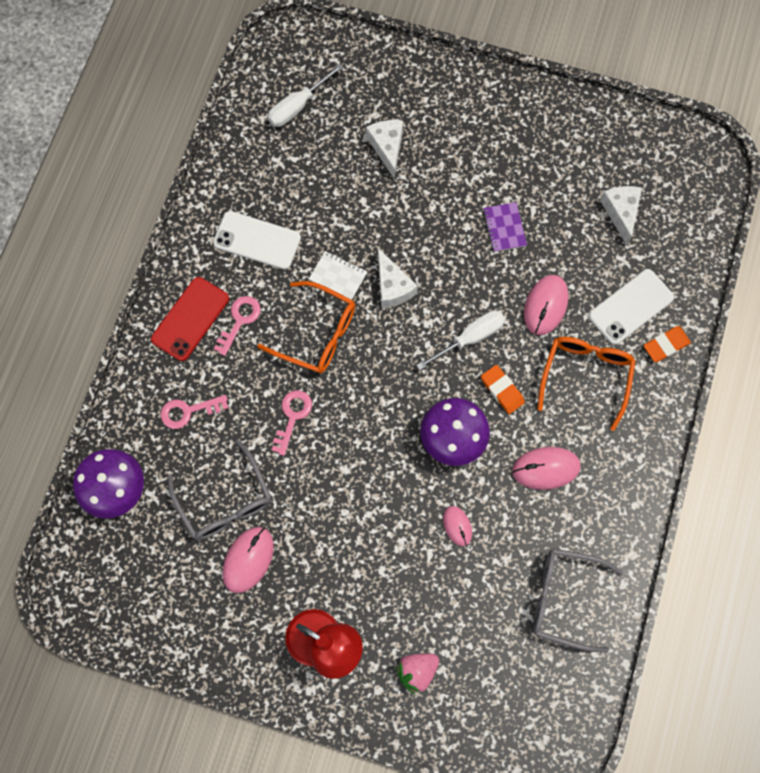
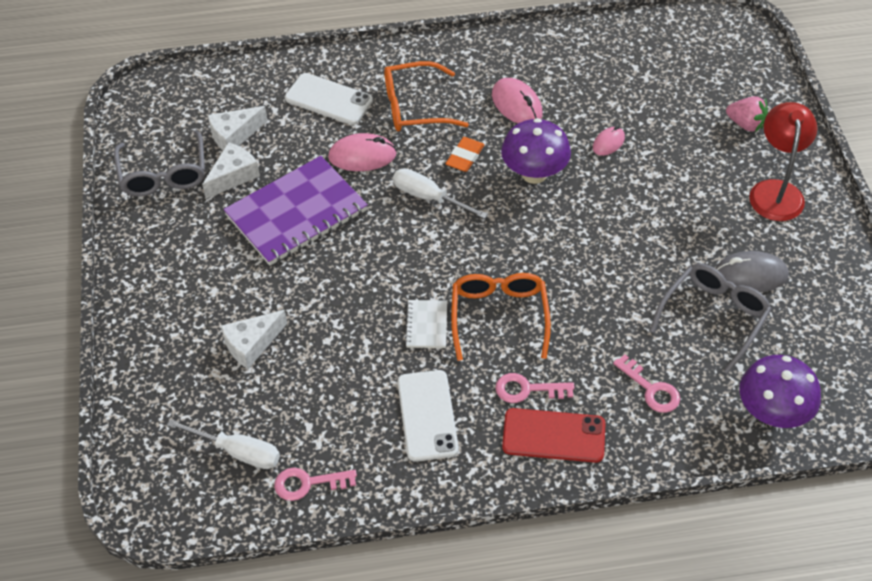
camera: 115 degrees left, 20 degrees down
pink mouse [222,527,274,593] -> grey mouse [715,251,789,292]
pink key [272,390,312,456] -> pink key moved to [274,468,357,501]
white cheese [378,248,418,308] -> white cheese moved to [202,142,260,199]
purple notebook [483,202,527,252] -> purple notebook [224,156,368,266], size x2.25
grey glasses [533,548,623,653] -> grey glasses moved to [114,130,205,196]
orange eraser [643,326,691,362] -> none

